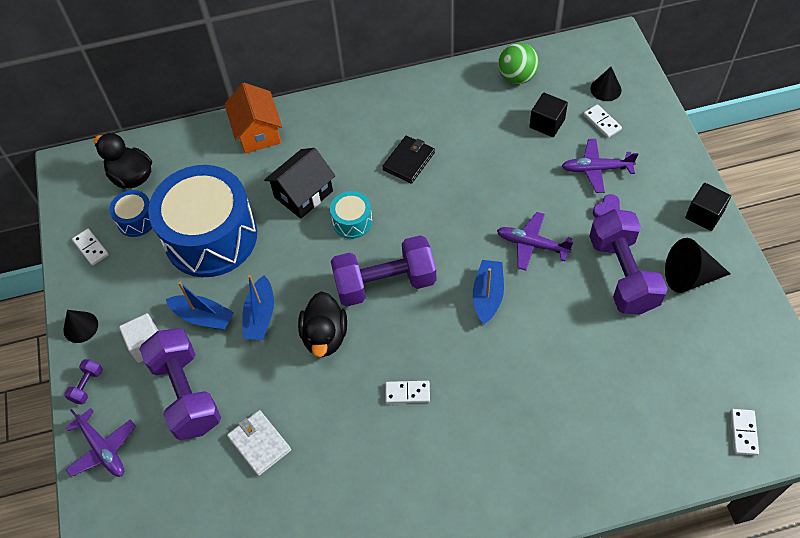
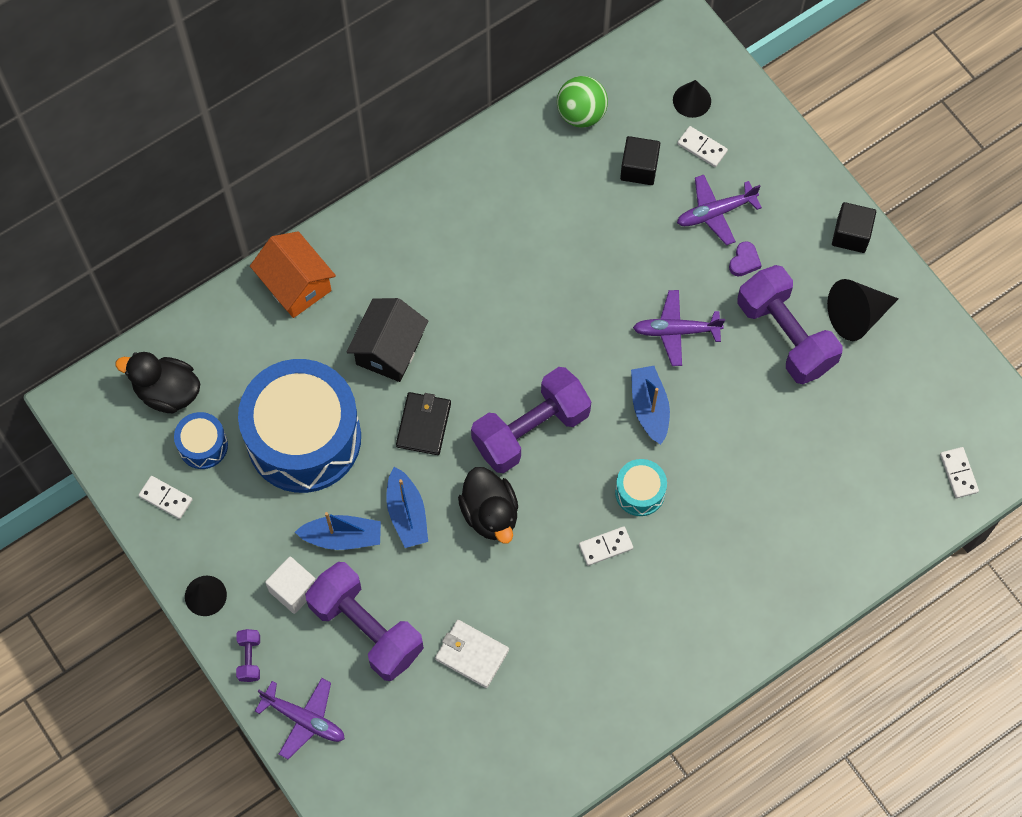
camera: 25 degrees left, 10 degrees up
turquoise drum [330,191,373,239] -> turquoise drum moved to [615,459,667,516]
black wallet [382,136,435,184] -> black wallet moved to [396,392,451,455]

